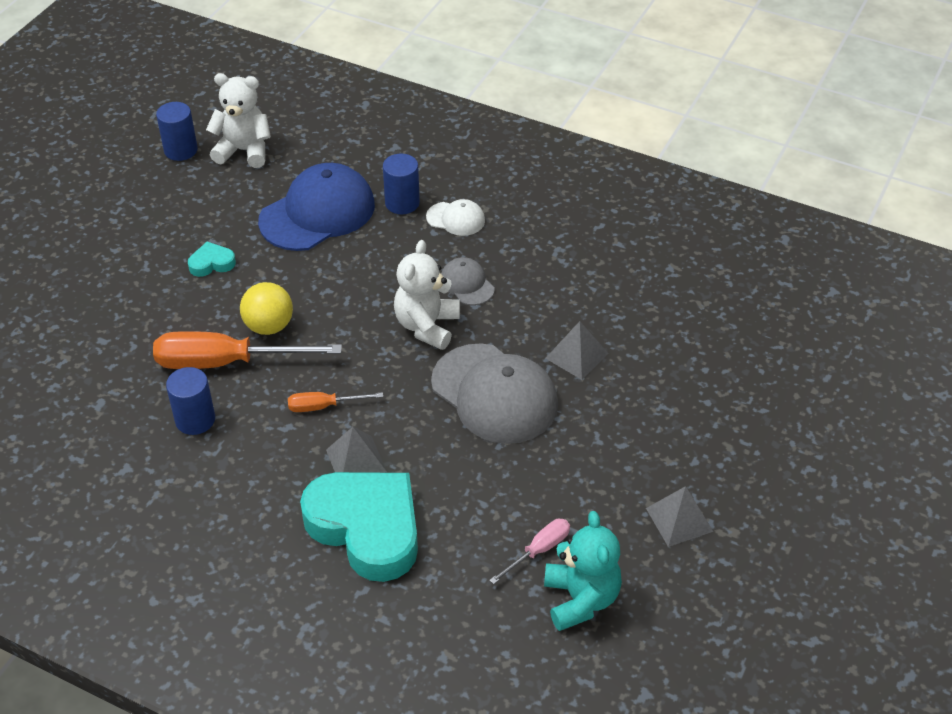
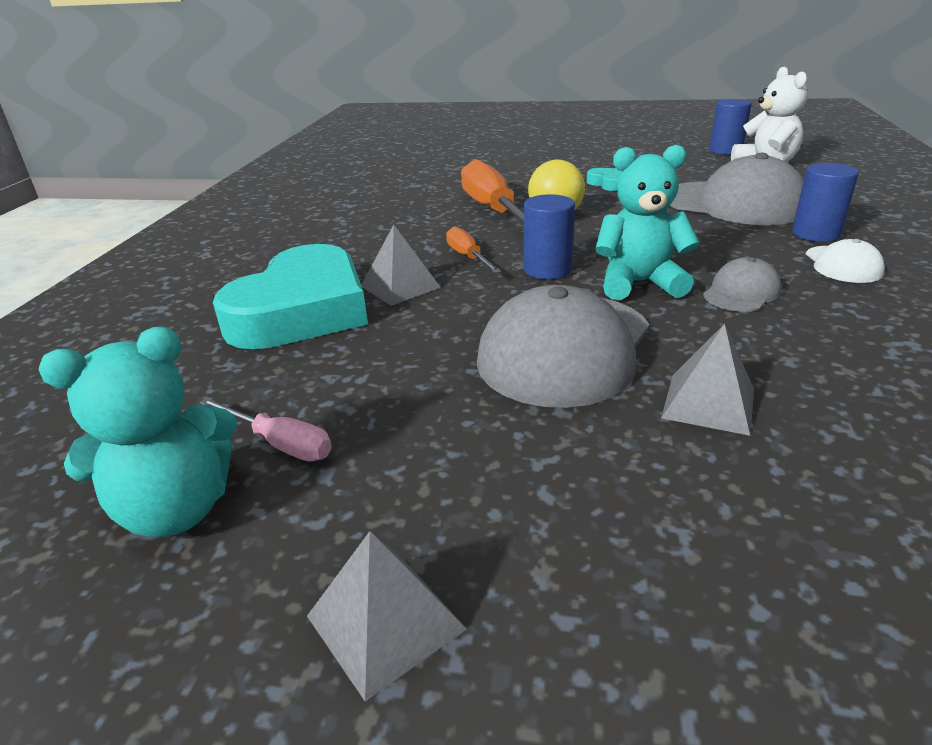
camera: 75 degrees right, 15 degrees down
blue cylinder [166,367,215,435] -> blue cylinder moved to [524,194,575,279]
blue cap [258,163,375,251] -> grey cap [670,153,804,225]
white teddy bear [394,240,460,350] -> turquoise teddy bear [595,145,700,300]

